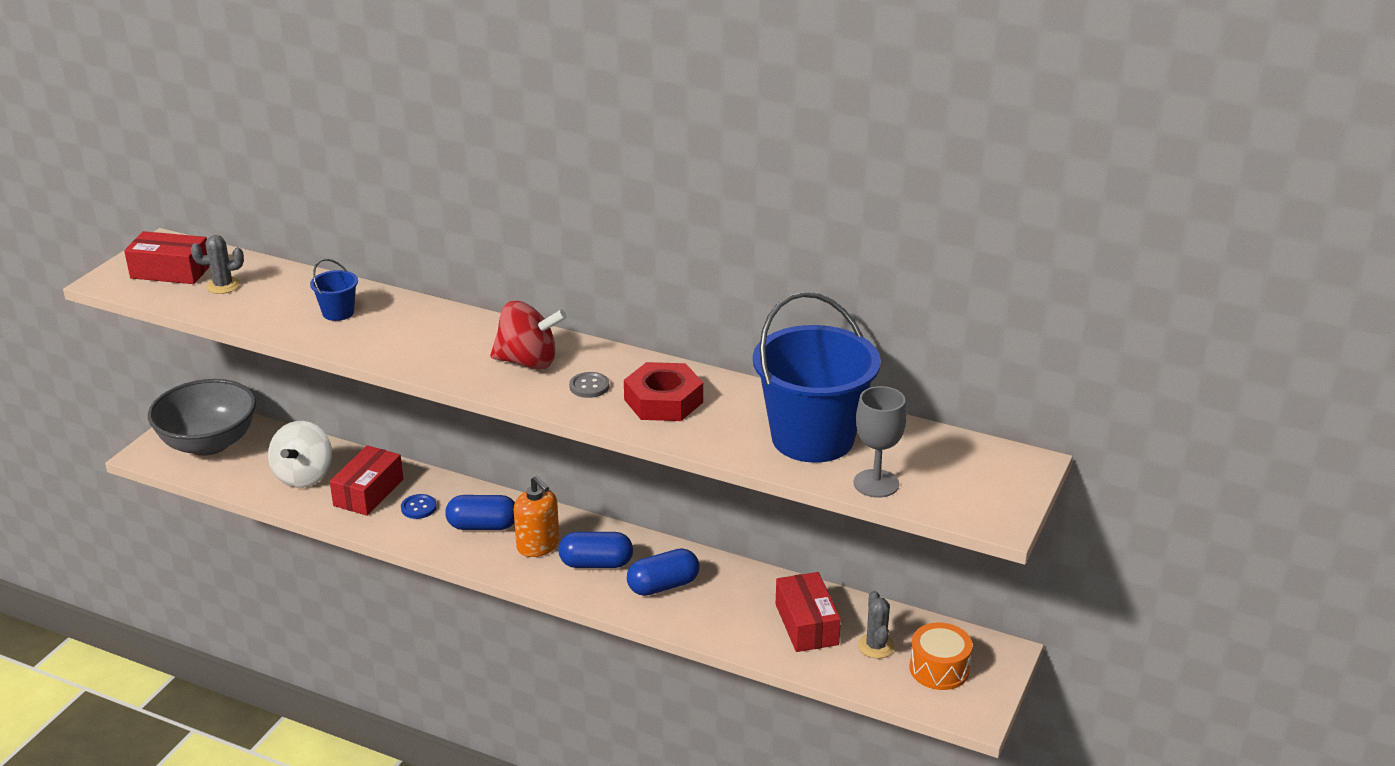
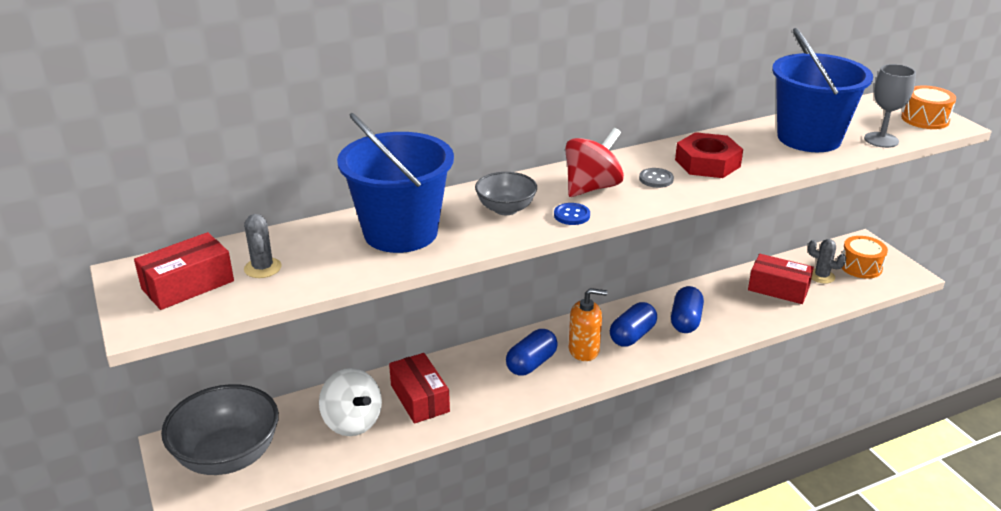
camera: 50 degrees left, 0 degrees up
grey cactus [191,235,244,294] -> grey cactus turned 45 degrees counterclockwise [244,214,282,278]
blue bucket [310,259,358,321] -> blue bucket [337,113,454,253], size x2.36
blue button [401,494,437,519] -> blue button moved to [554,203,590,225]
none -> grey bowl [475,172,537,215]
none -> orange drum [901,86,956,129]

